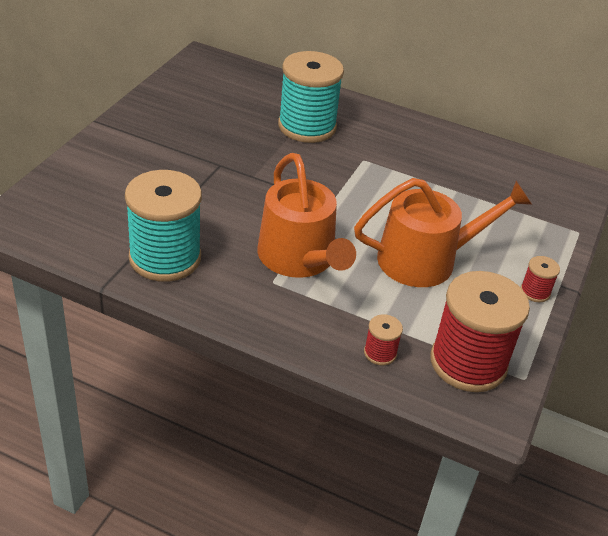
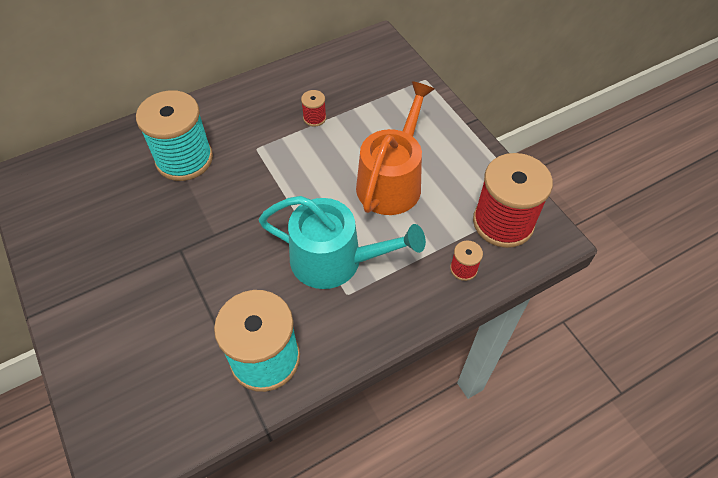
camera: 50 degrees left, 15 degrees up
orange watering can [257,153,356,278] -> turquoise watering can [258,196,426,289]
red spool [520,256,560,302] -> red spool moved to [301,90,326,126]

